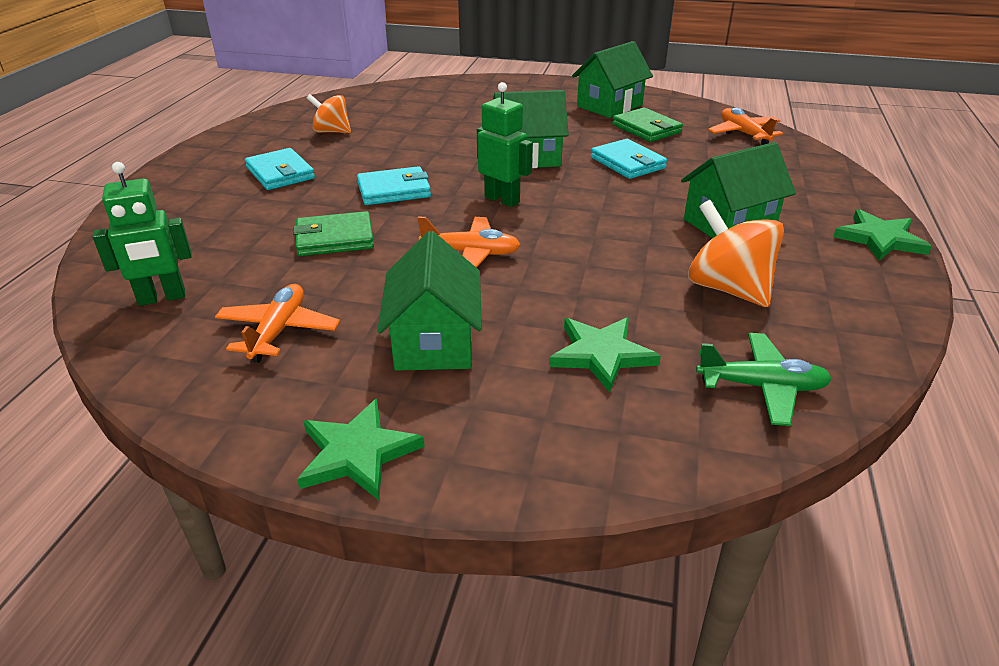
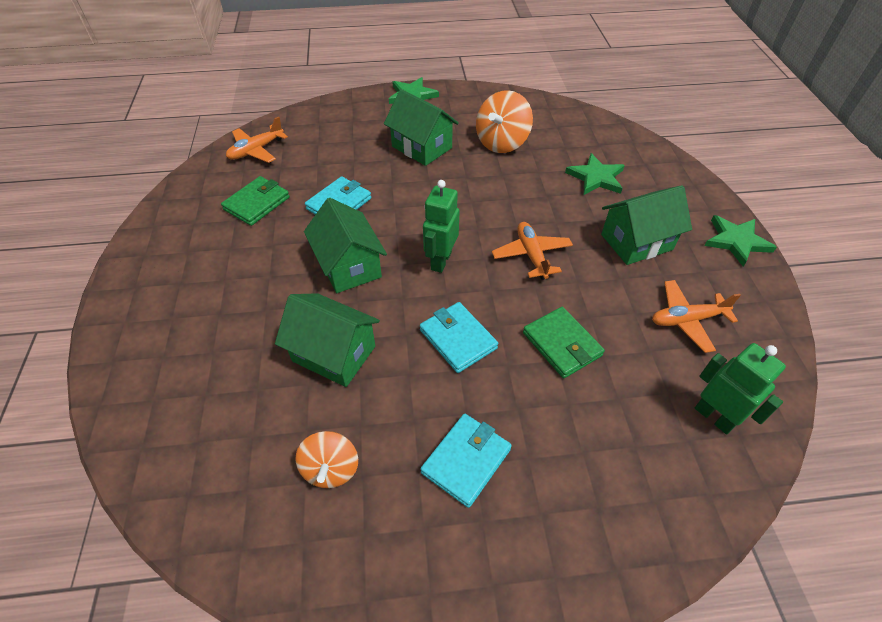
camera: 110 degrees left, 15 degrees up
green house [572,41,653,118] -> green house moved to [275,293,380,387]
green plane [696,333,832,426] -> none

